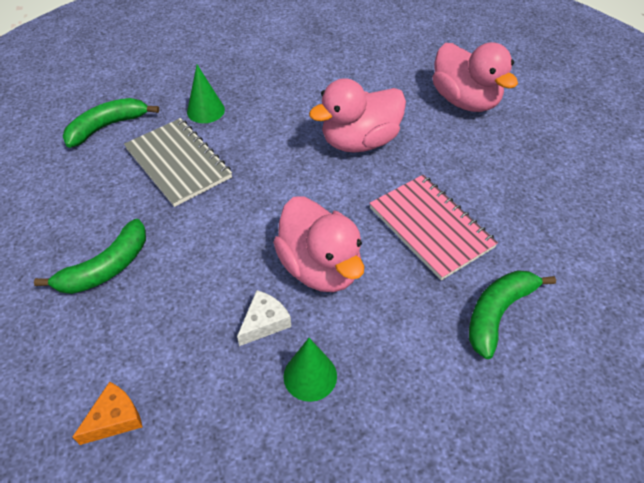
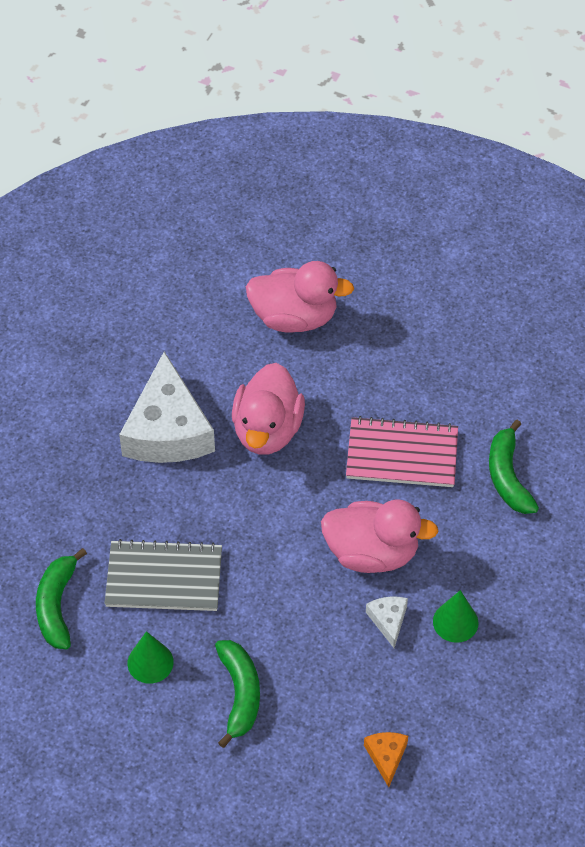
camera: 50 degrees left, 5 degrees up
green cone [187,65,225,123] -> green cone moved to [127,631,174,684]
none -> white cheese [119,352,215,463]

